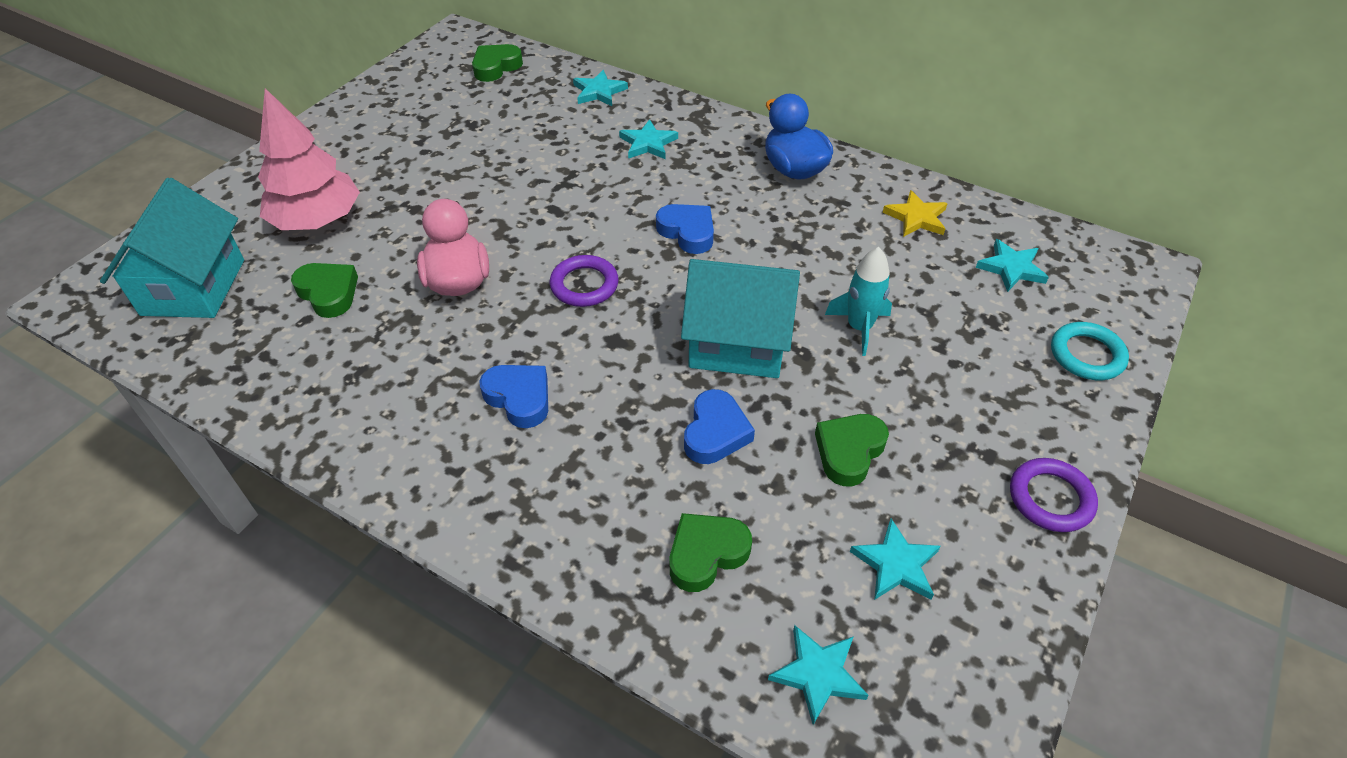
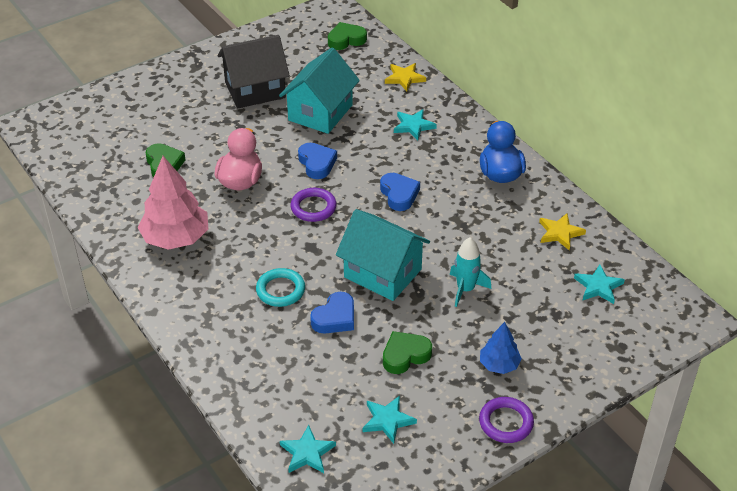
camera: 25 degrees right, 5 degrees down
turquoise house [100,178,244,318] -> turquoise house moved to [279,48,360,134]
pink tree [258,88,360,230] -> pink tree moved to [137,156,208,250]
blue heart [479,365,548,428] -> blue heart moved to [298,143,337,179]
turquoise star [573,70,628,106] -> yellow star [385,63,426,92]
green heart [670,513,752,592] -> none
turquoise ring [1051,322,1129,380] -> turquoise ring moved to [256,268,305,307]
none -> black house [218,35,290,109]
none -> blue tree [480,322,522,374]

